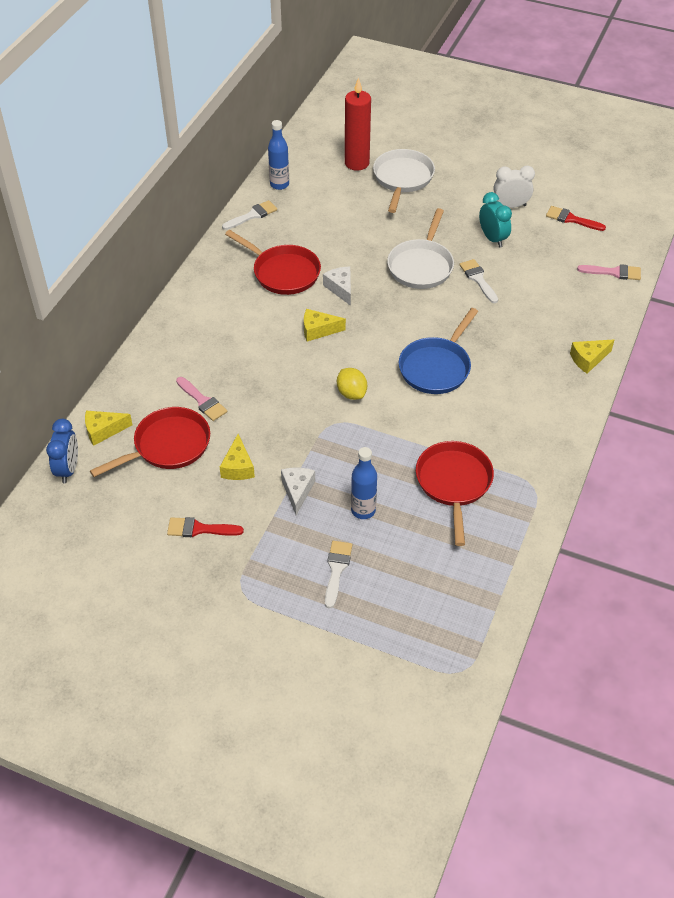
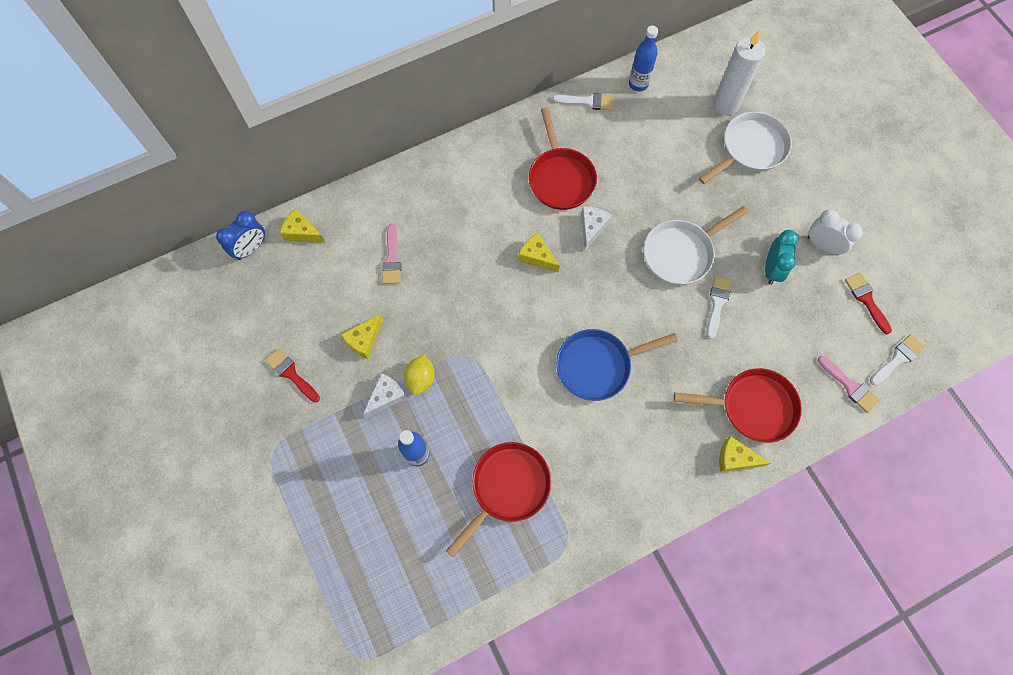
camera: 40 degrees right, 20 degrees up
red pan [90,407,210,477] -> red pan moved to [674,368,802,443]
white brush [325,541,352,609] -> white brush moved to [870,334,925,385]
yellow lemon [337,368,367,400] -> yellow lemon moved to [404,354,435,396]
red candle [345,77,371,171] -> white candle [713,30,765,116]

